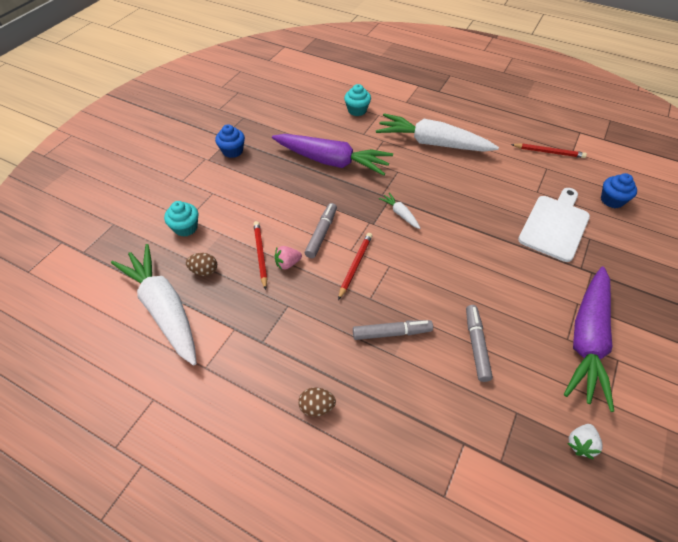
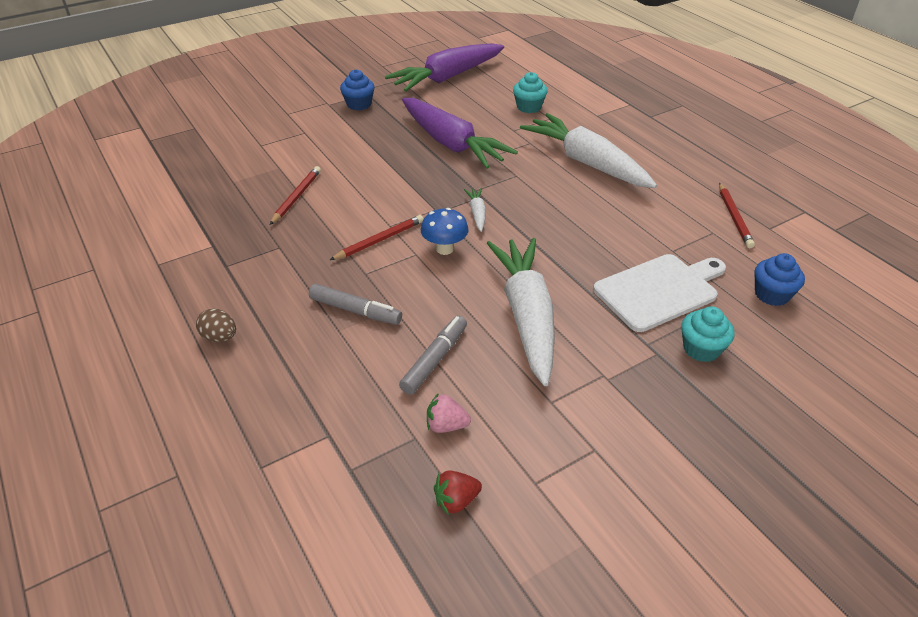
camera: 30 degrees right, 10 degrees down
white carrot [111,244,197,366] -> white carrot moved to [487,238,555,386]
turquoise cupcake [164,201,198,236] -> turquoise cupcake moved to [681,306,735,362]
brown egg [186,253,217,276] -> none
pink strawberry [275,246,302,270] -> pink strawberry moved to [427,393,471,433]
grey marker [305,203,337,258] -> none
red pencil [511,143,587,158] -> red pencil turned 45 degrees clockwise [719,183,755,248]
purple carrot [564,267,615,412] -> purple carrot moved to [385,43,504,92]
white strawberry [567,424,602,459] -> red strawberry [434,471,482,515]
none -> blue mushroom [421,208,469,255]

